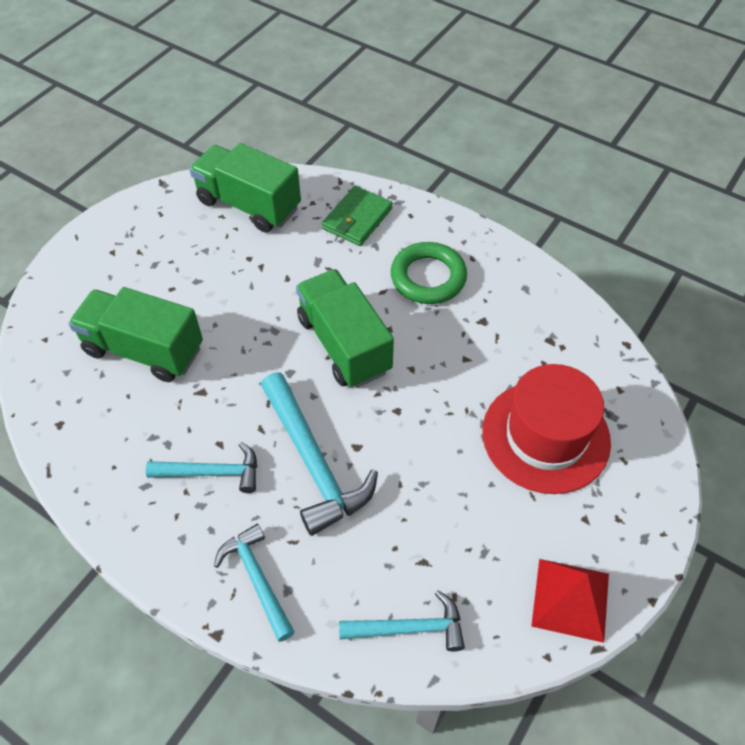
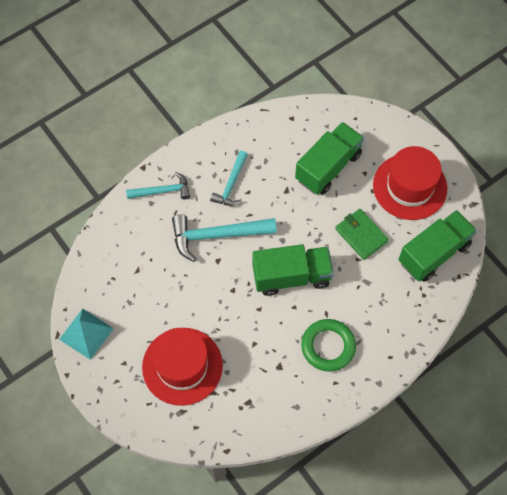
camera: 110 degrees right, 10 degrees up
green wallet [322,186,393,246] -> green wallet moved to [335,209,389,260]
turquoise hammer [339,590,465,651] -> none
red pyramid [531,559,609,643] -> turquoise pyramid [59,309,114,360]
none -> red hat [373,146,447,220]

